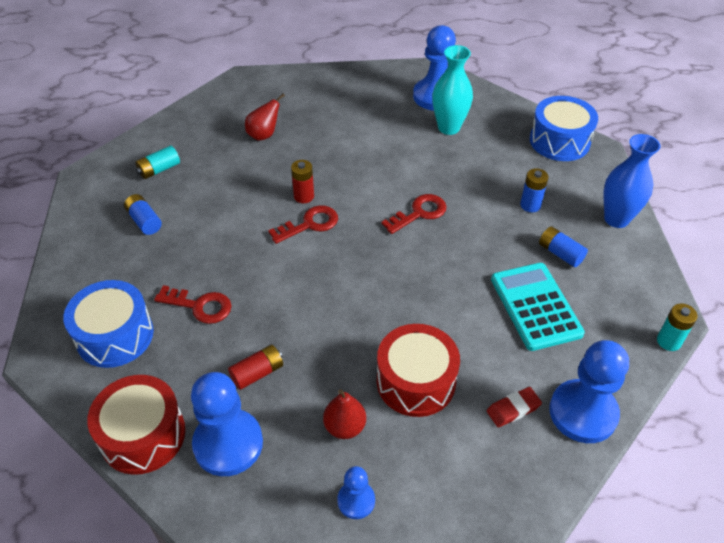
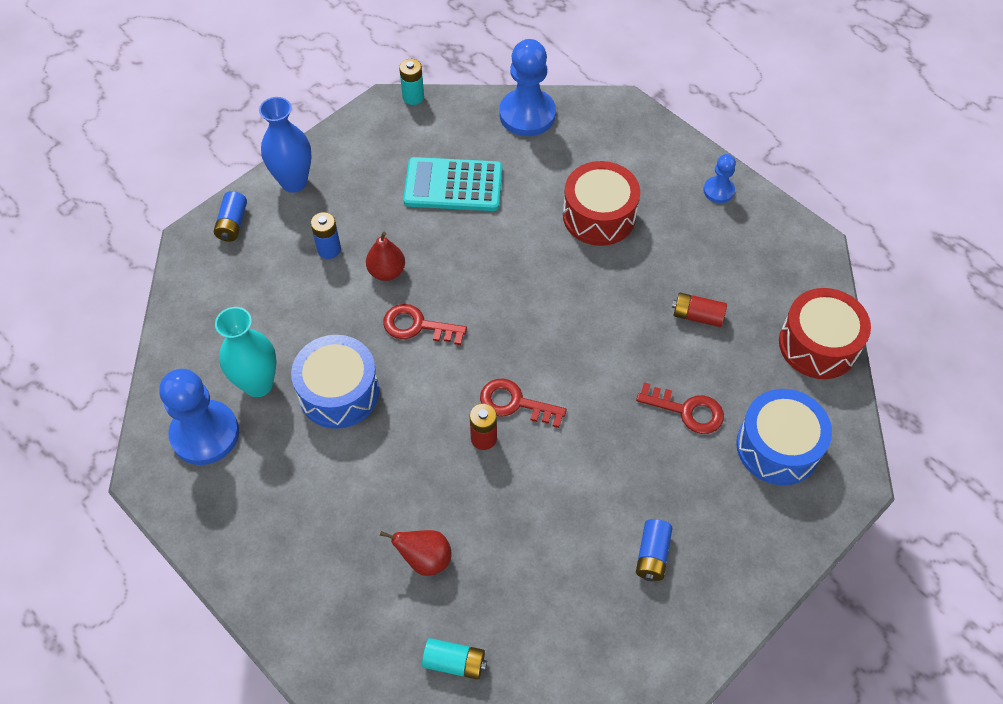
camera: 130 degrees left, 10 degrees up
turquoise battery [135,146,180,179] -> turquoise battery moved to [422,638,487,680]
red key [154,285,232,324] -> red key turned 135 degrees clockwise [636,382,724,434]
blue pawn [191,372,263,476] -> none
red pear [323,389,366,439] -> red pear moved to [366,232,405,281]
red eraser [487,387,542,428] -> none
turquoise calculator [491,263,585,351] -> turquoise calculator turned 60 degrees clockwise [403,157,502,211]
blue drum [530,96,598,161] -> blue drum moved to [291,335,379,429]
blue battery [539,226,588,267] -> blue battery moved to [214,191,247,242]

